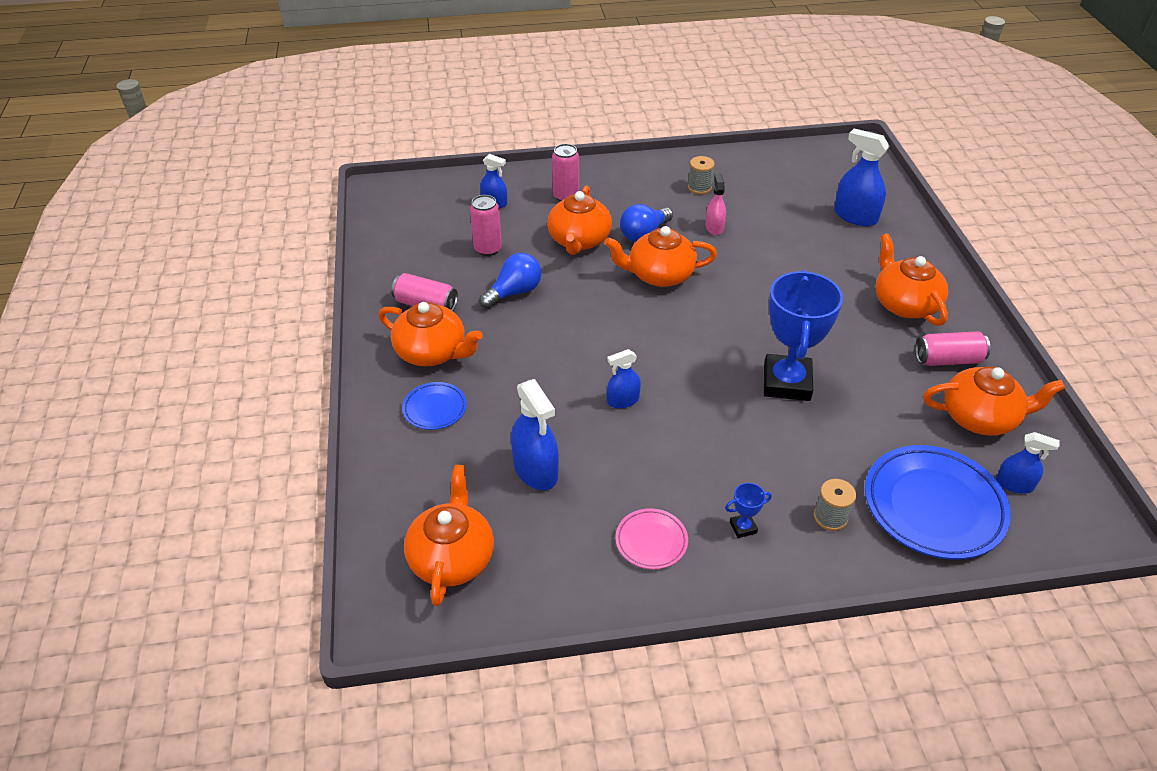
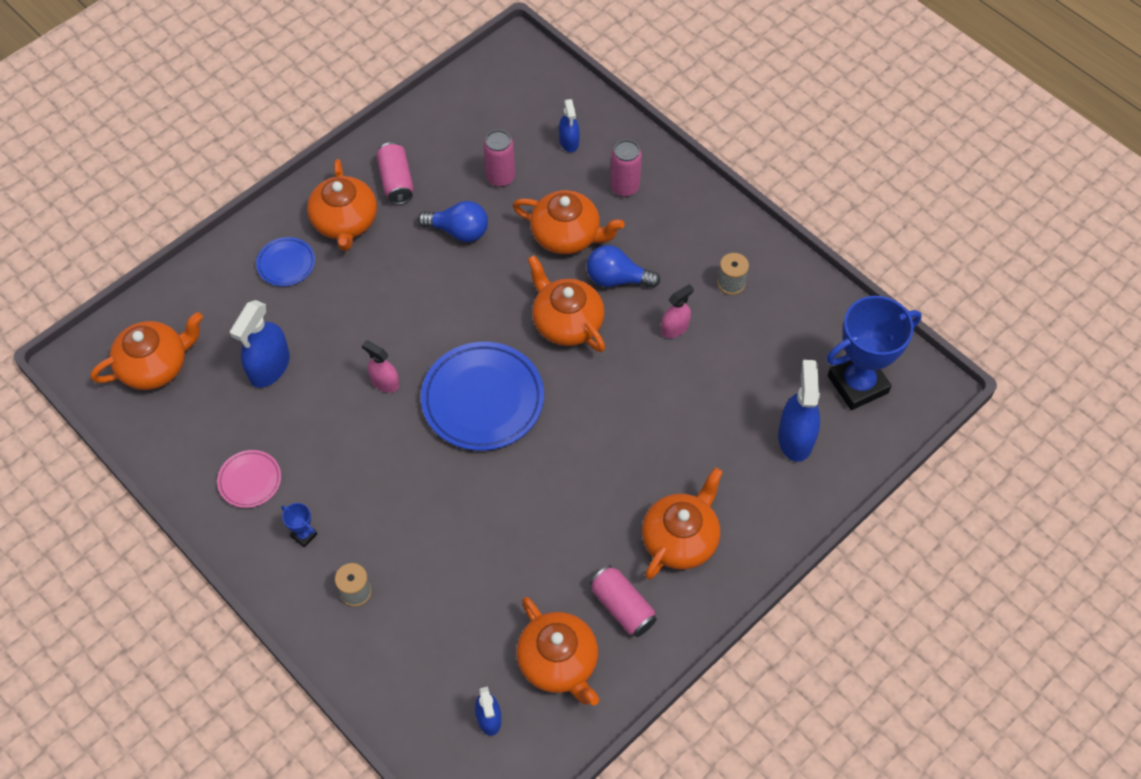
camera: 55 degrees right, 15 degrees up
orange teapot [547,185,612,255] -> orange teapot turned 135 degrees counterclockwise [513,190,624,254]
blue spray bottle [607,349,641,408] -> pink spray bottle [362,341,399,393]
blue trophy [764,270,843,401] -> blue trophy moved to [826,296,922,410]
blue plate [865,445,1011,560] -> blue plate moved to [421,342,544,451]

